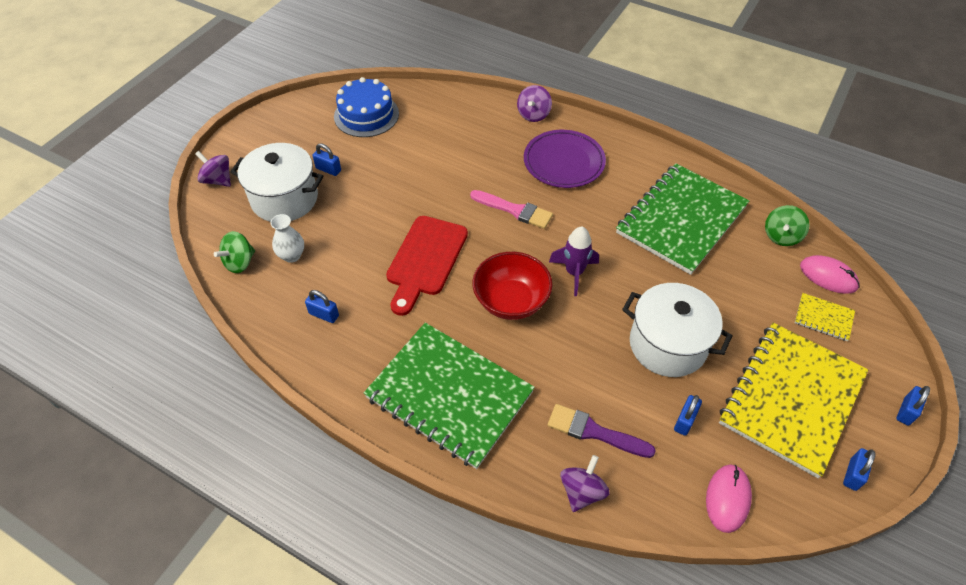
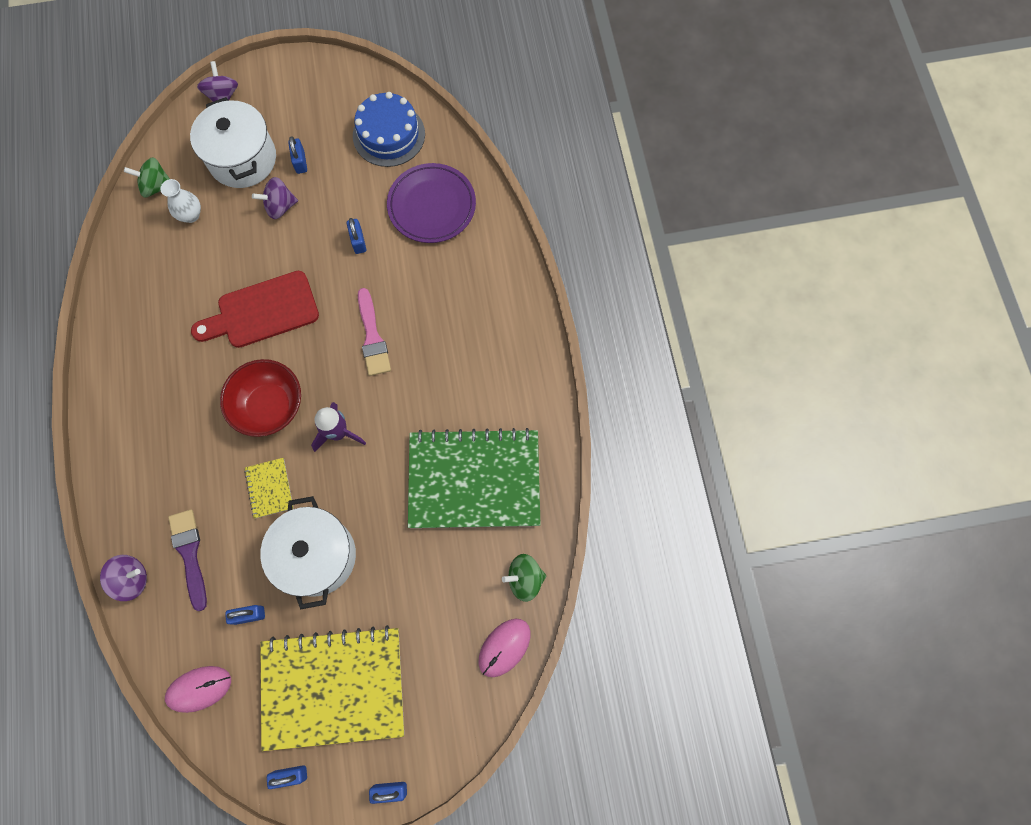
camera: 50 degrees right, 20 degrees up
blue padlock [305,290,339,323] -> blue padlock moved to [347,218,366,254]
green notebook [364,323,535,469] -> none
purple spinning top [517,85,552,122] -> purple spinning top moved to [252,177,298,219]
purple plate [524,130,606,188] -> purple plate moved to [387,163,476,243]
yellow notebook [795,293,855,341] -> yellow notebook moved to [244,458,294,519]
pink mouse [800,255,860,294] -> pink mouse turned 45 degrees clockwise [478,619,531,677]

